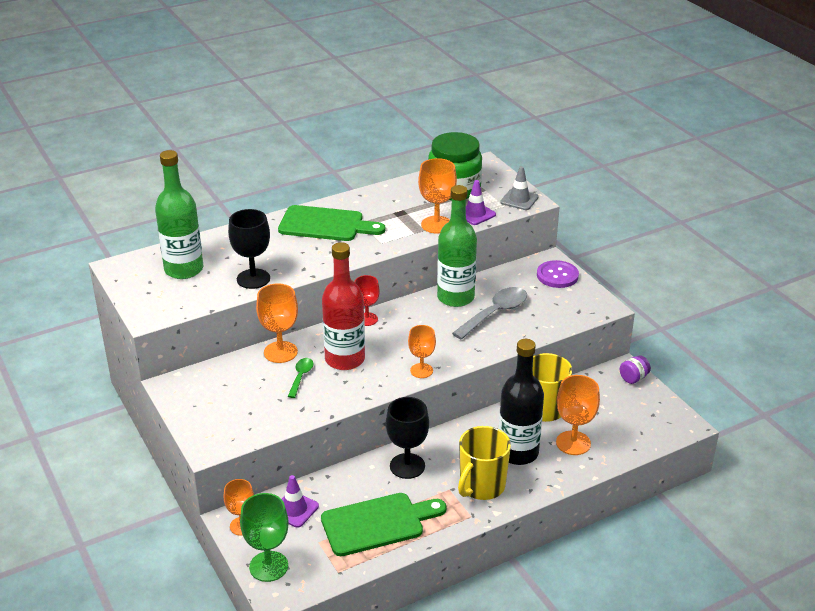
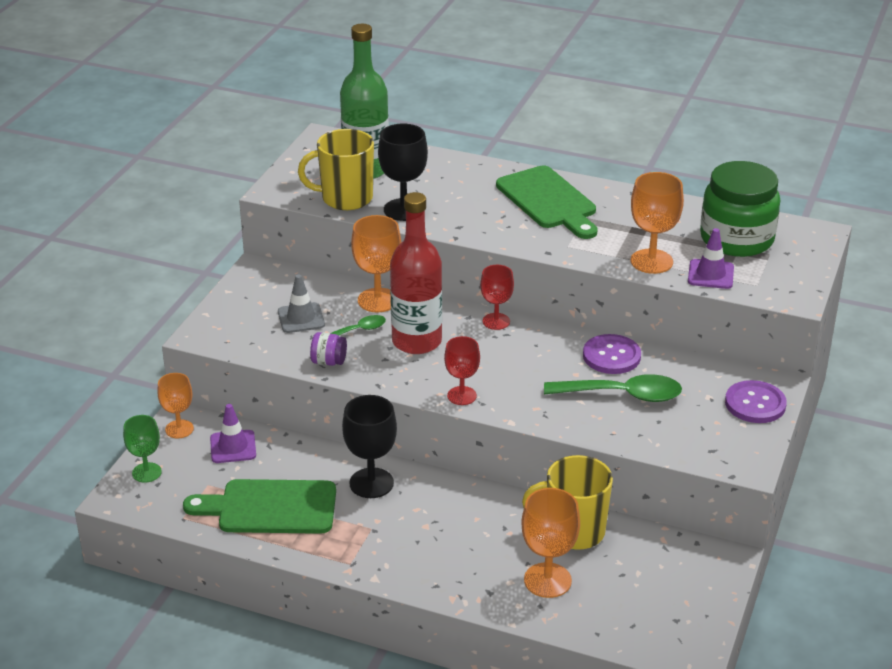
camera: 50 degrees right, 0 degrees up
green goblet [240,493,289,582] -> green goblet [123,415,162,483], size x0.66
green cutting board [321,493,447,556] -> green cutting board turned 150 degrees clockwise [183,479,336,534]
orange goblet [408,325,436,378] -> red goblet [444,336,480,405]
green bottle [437,185,477,307] -> purple button [583,334,641,374]
grey spoon [452,287,527,340] -> green spoon [544,374,682,402]
yellow mug [458,426,511,500] -> yellow mug moved to [298,129,374,210]
black bottle [499,339,544,465] -> none
grey traffic cone [500,166,538,210] -> grey traffic cone moved to [278,274,325,333]
purple jar [620,355,651,384] -> purple jar moved to [310,332,347,366]

